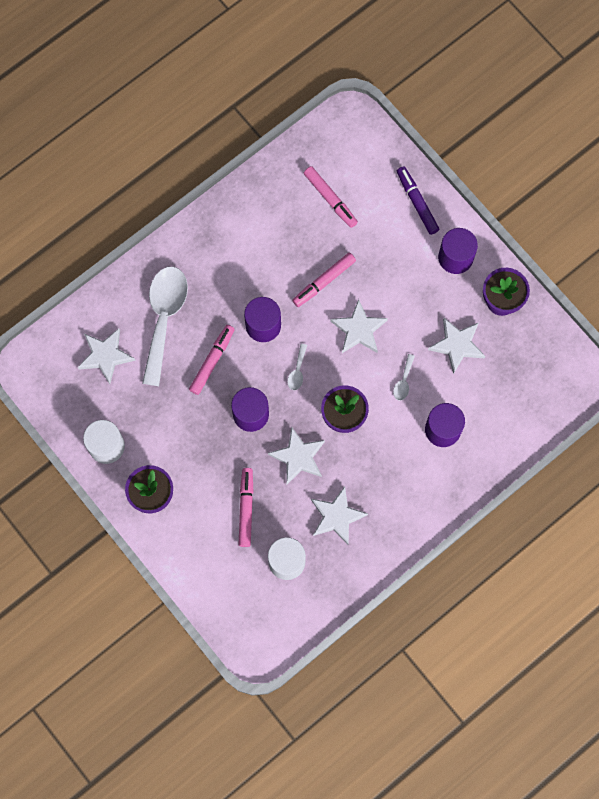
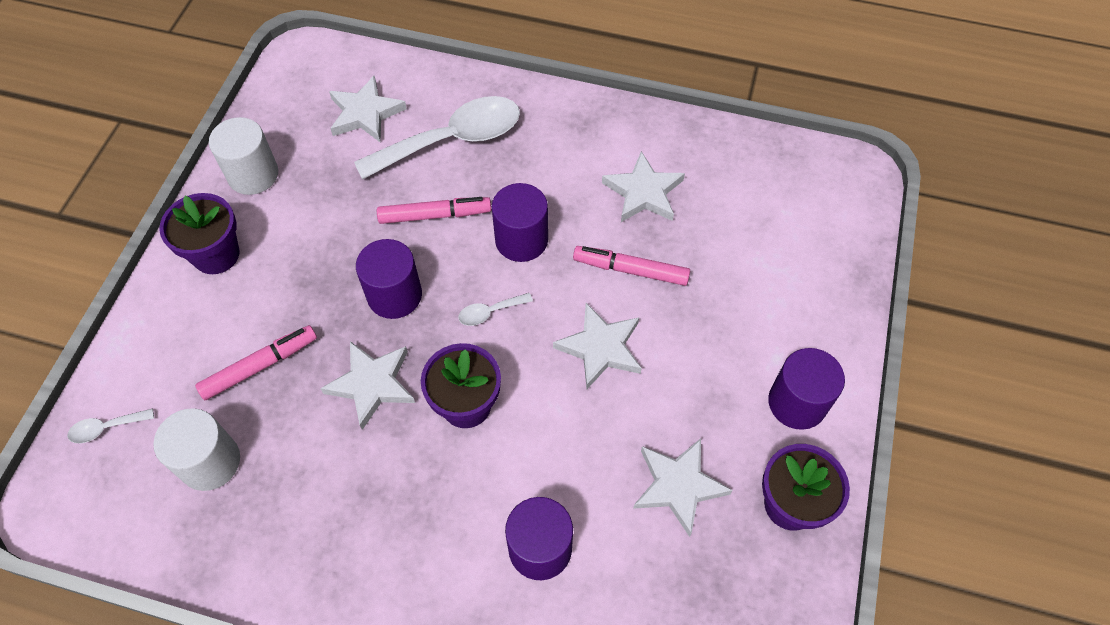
camera: 55 degrees right, 15 degrees down
pink marker [304,166,358,228] -> none
white star [311,486,368,545] -> white star moved to [602,151,685,222]
white spoon [393,354,415,401] -> white spoon moved to [67,408,154,443]
purple marker [397,166,439,235] -> none

